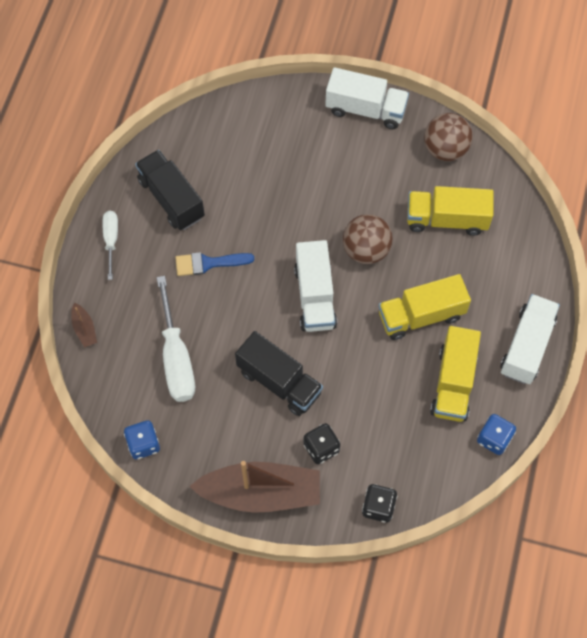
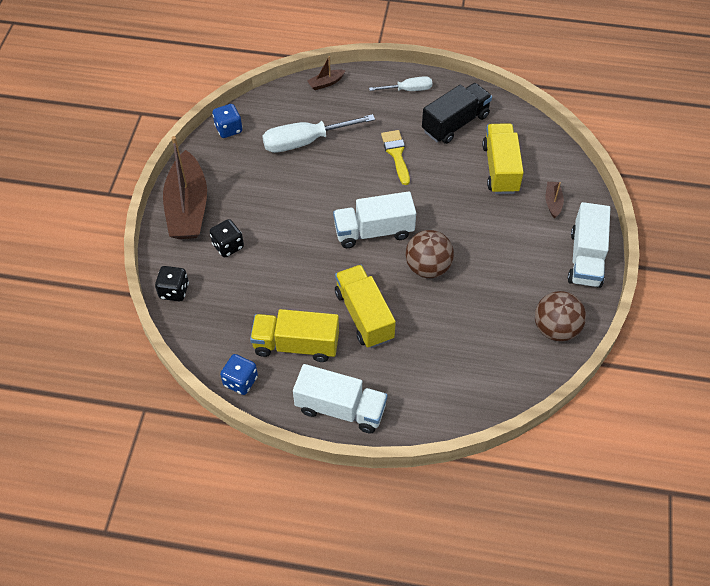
camera: 85 degrees right, 10 degrees down
blue brush [175,252,254,276] -> yellow brush [381,130,410,185]
black truck [235,331,323,416] -> none
yellow truck [407,186,494,236] -> yellow truck moved to [482,123,524,194]
none -> brown boat [546,182,564,218]

